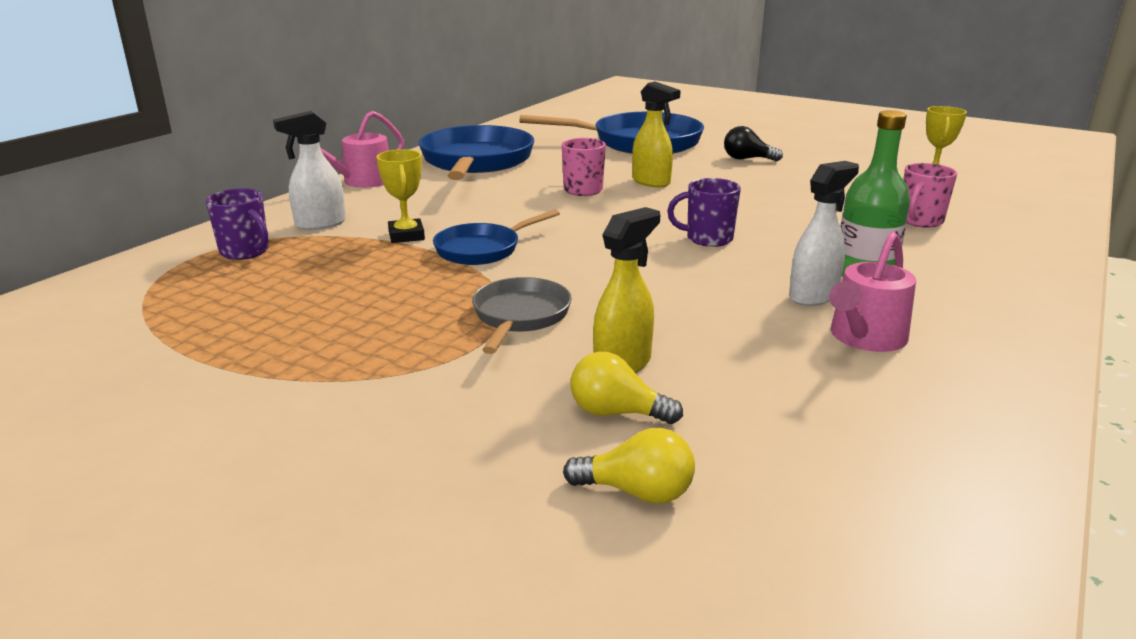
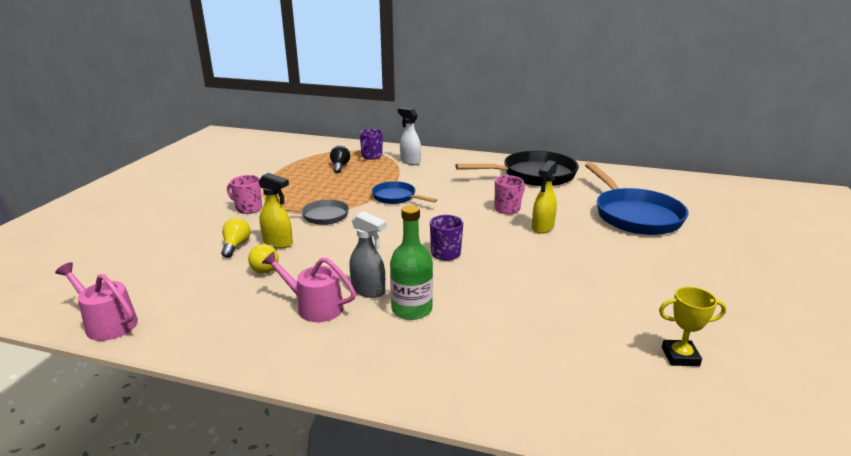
camera: 75 degrees right, 0 degrees up
pink watering can [298,111,404,188] -> pink watering can moved to [55,262,138,341]
yellow trophy [376,149,425,243] -> none
blue pan [418,125,534,180] -> black pan [455,151,579,186]
yellow light bulb [563,428,695,504] -> yellow light bulb moved to [248,244,279,273]
black light bulb [724,126,783,161] -> black light bulb moved to [330,146,350,173]
white spray bottle [789,161,859,306] -> grey spray bottle [349,211,387,298]
pink mug [903,163,957,228] -> pink mug moved to [227,175,262,214]

